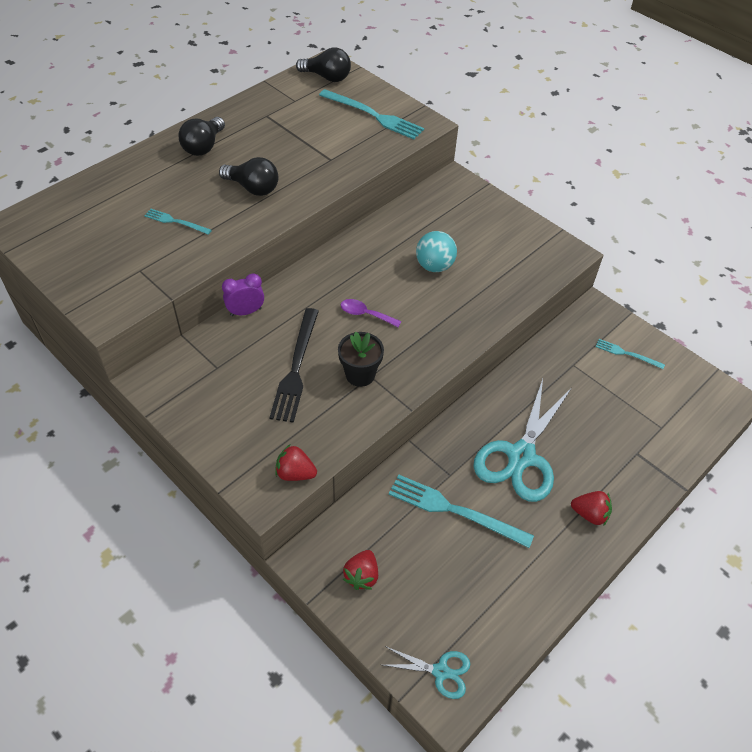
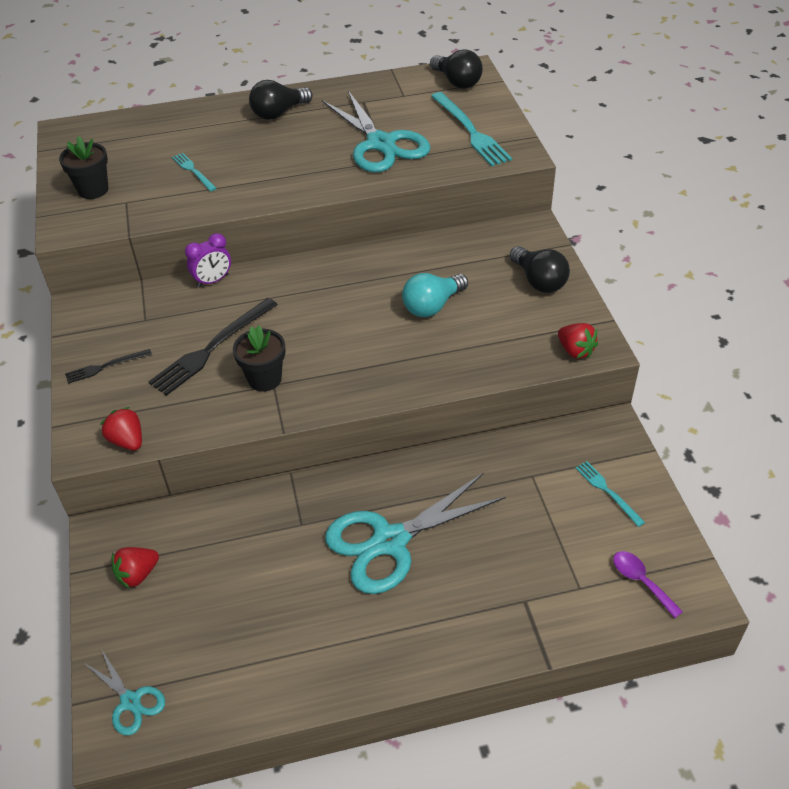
camera: 35 degrees right, 5 degrees down
black light bulb [219,157,278,196] -> black light bulb moved to [510,246,570,293]
purple clock [222,273,264,316] -> purple clock turned 135 degrees clockwise [185,233,231,287]
purple spoon [341,299,402,327] -> purple spoon moved to [613,551,683,618]
turquoise fork [389,475,534,548] -> none
turquoise ball [416,231,457,272] -> turquoise light bulb [402,273,468,317]
red strawberry [571,491,612,526] -> red strawberry moved to [558,323,598,359]
none -> black flower pot [59,136,108,199]
none -> black fork [65,349,152,384]
none -> turquoise scissors [322,91,430,172]

